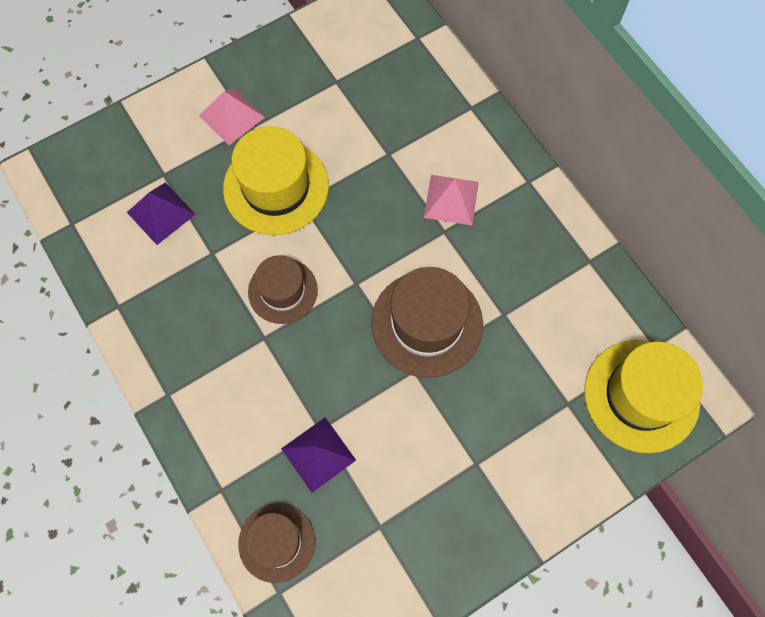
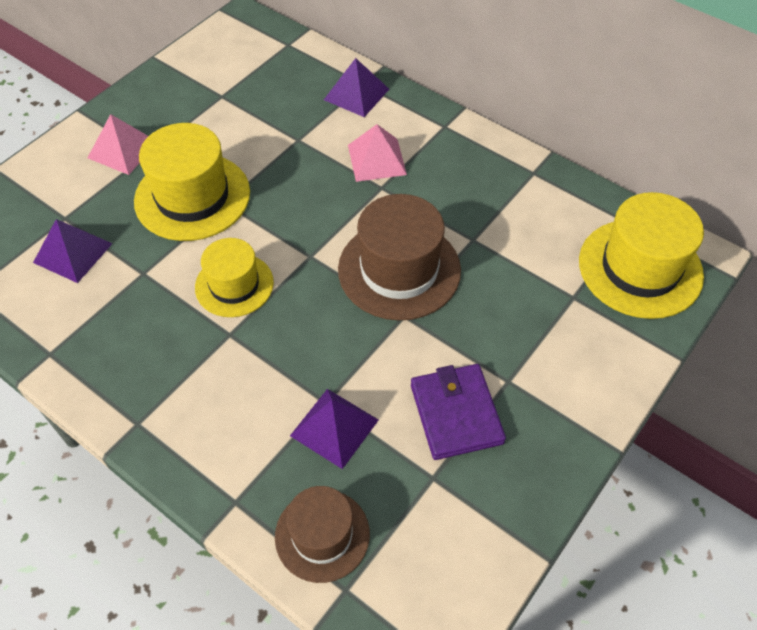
camera: 20 degrees left, 15 degrees down
brown hat [248,255,318,324] -> yellow hat [195,238,274,317]
none -> purple pyramid [324,58,389,117]
none -> purple wallet [411,364,506,460]

